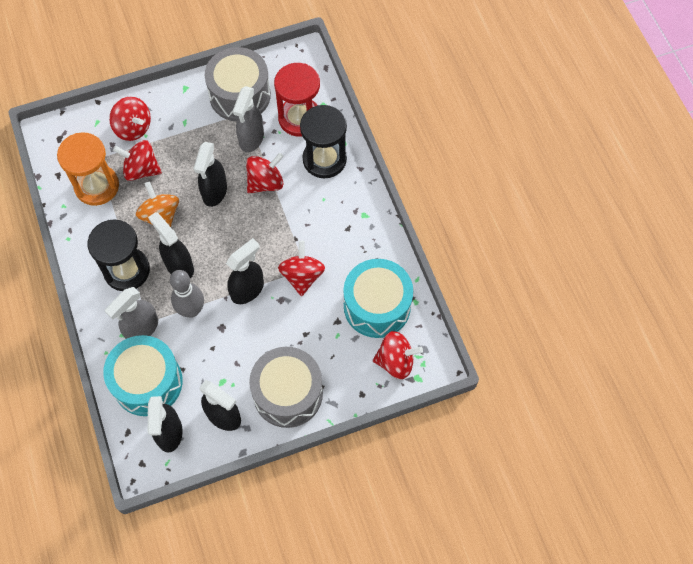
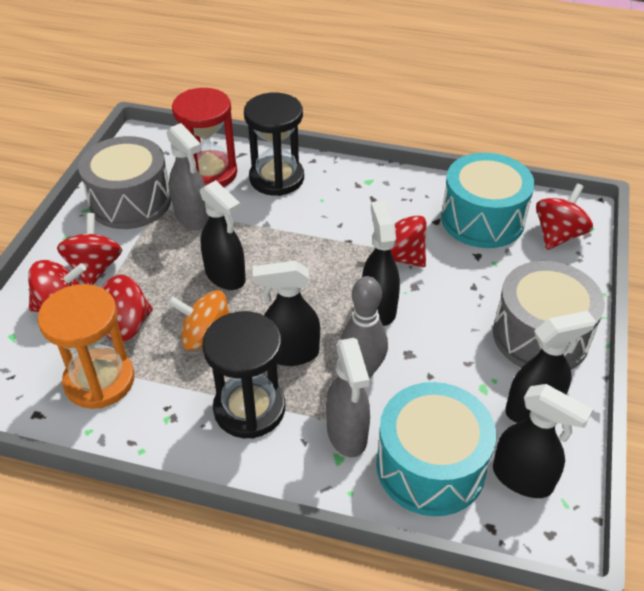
camera: 55 degrees left, 20 degrees down
red spinning top [246,153,284,193] -> red spinning top moved to [57,213,122,285]

